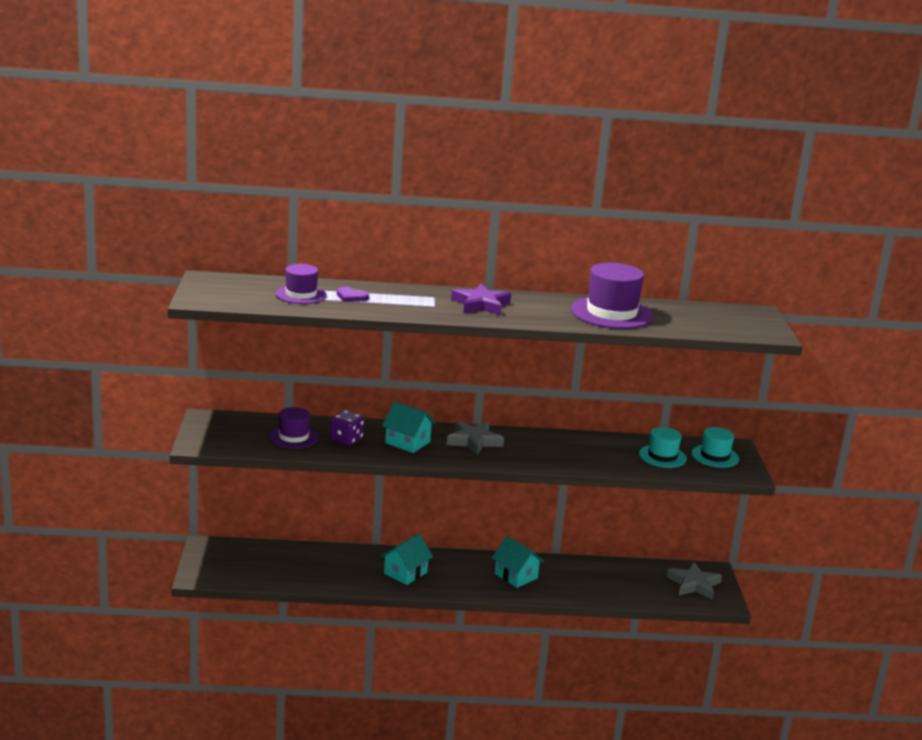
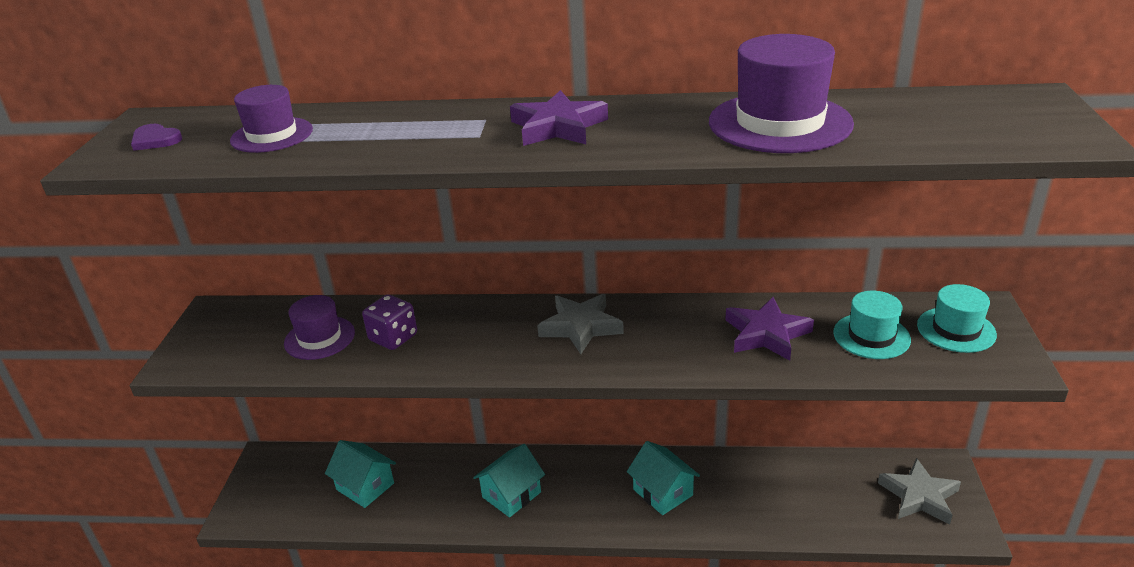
camera: 10 degrees right, 10 degrees up
purple heart [337,287,369,302] -> purple heart moved to [131,124,182,151]
turquoise house [382,402,436,453] -> turquoise house moved to [325,440,396,508]
none -> purple star [725,297,814,361]

